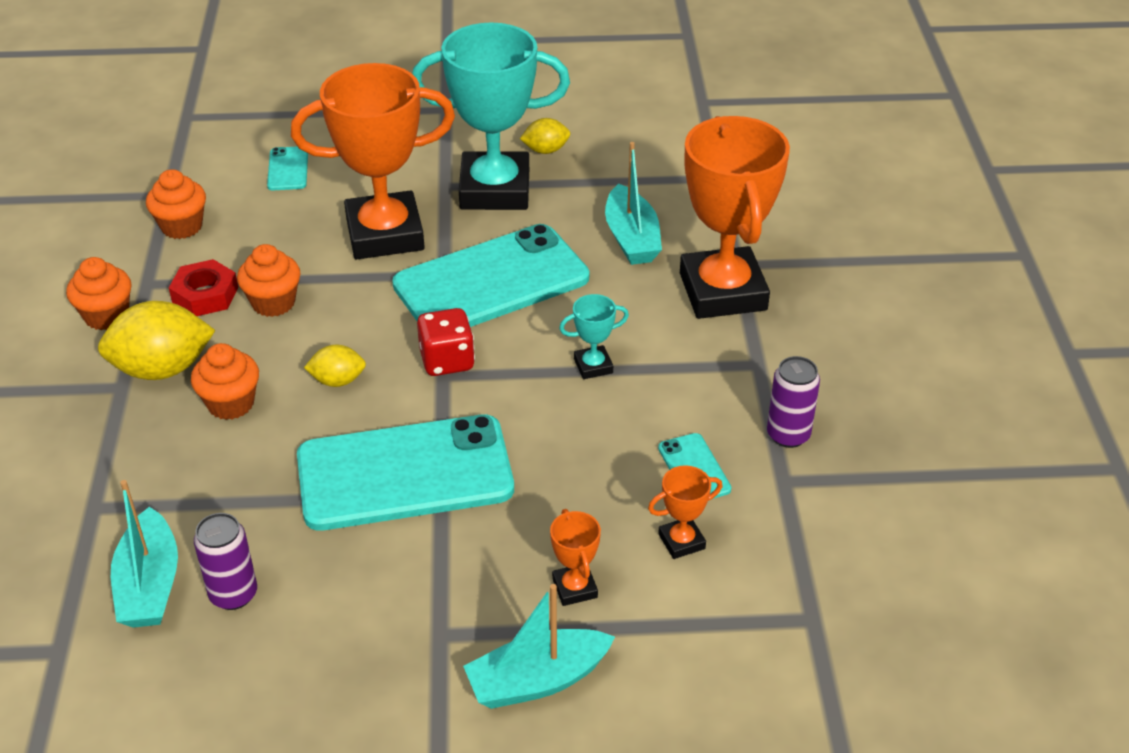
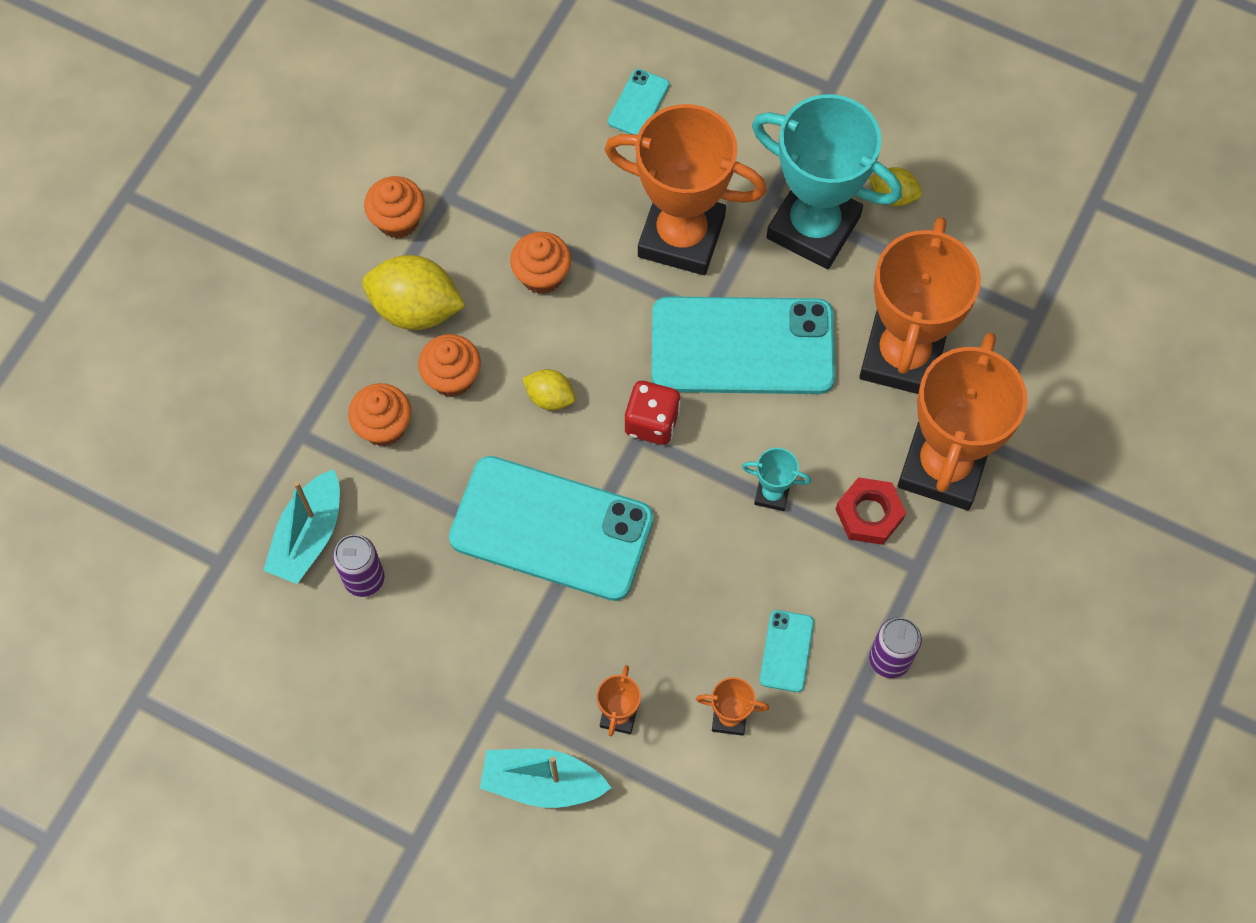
camera: 30 degrees right, 25 degrees up
orange cupcake [146,169,206,239] -> orange cupcake moved to [348,383,412,446]
red nut [169,259,238,316] -> red nut moved to [836,477,906,545]
turquoise boat [605,142,662,265] -> orange trophy [859,217,981,394]

